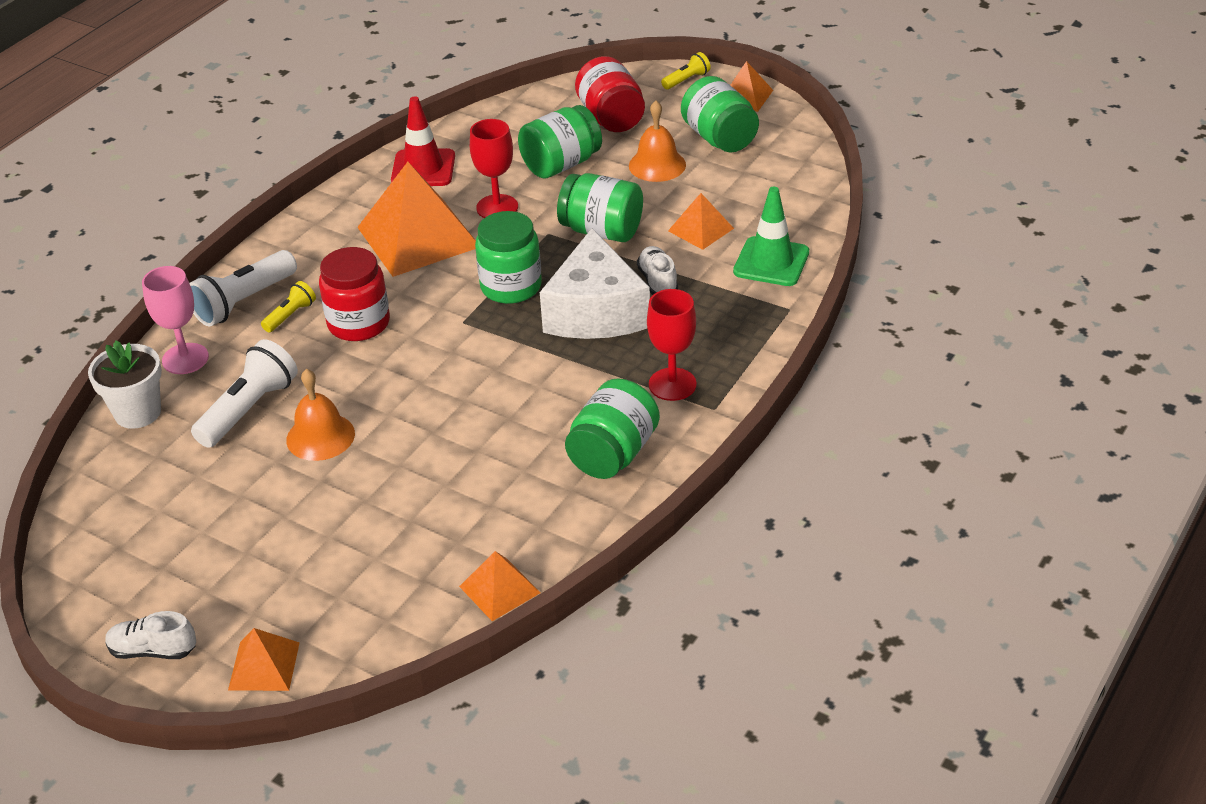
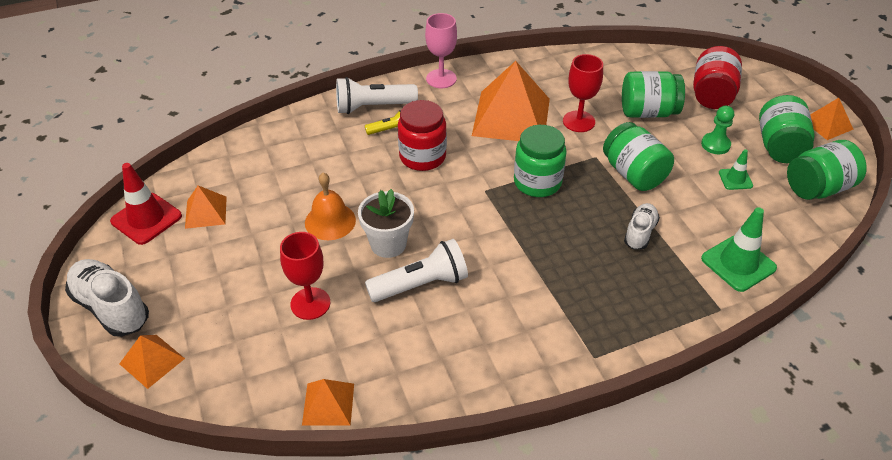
camera: 35 degrees right, 5 degrees up
white flower pot [88,341,162,429] -> white flower pot moved to [358,189,414,258]
white shoe [105,611,196,659] -> white shoe [65,259,149,337], size x1.67
pink goblet [142,266,209,374] -> pink goblet moved to [425,13,457,88]
white flashlight [191,339,298,448] -> white flashlight moved to [365,239,468,302]
red traffic cone [391,96,455,186] -> red traffic cone moved to [110,163,182,245]
white cheese [540,228,650,339] -> none
green jar [565,378,660,479] -> green jar moved to [787,140,867,200]
orange bell [629,100,686,182] -> green pawn [701,106,734,154]
red goblet [647,289,697,401] -> red goblet moved to [280,232,330,320]
yellow flashlight [661,52,711,90] -> none
orange pyramid [668,193,734,250] -> orange pyramid moved to [185,185,227,229]
none -> green traffic cone [719,149,753,190]

